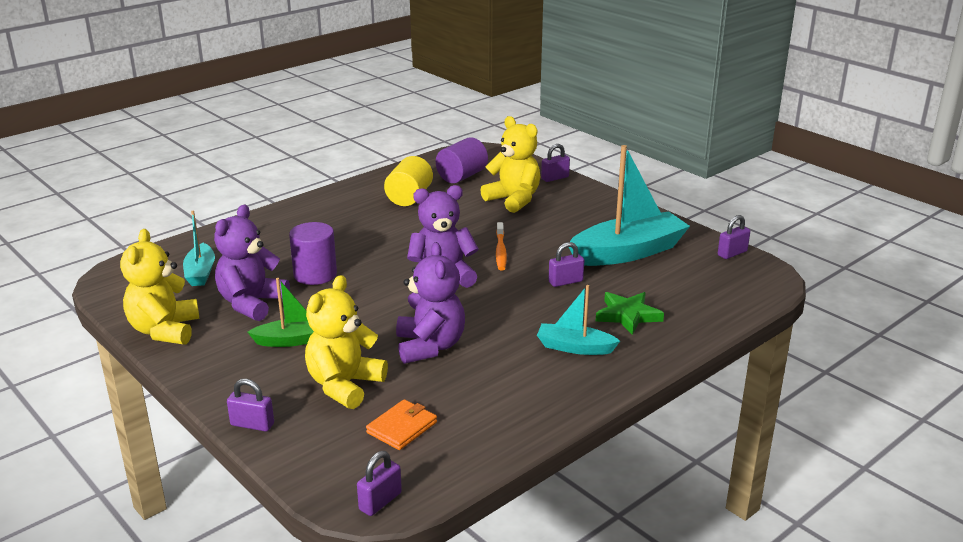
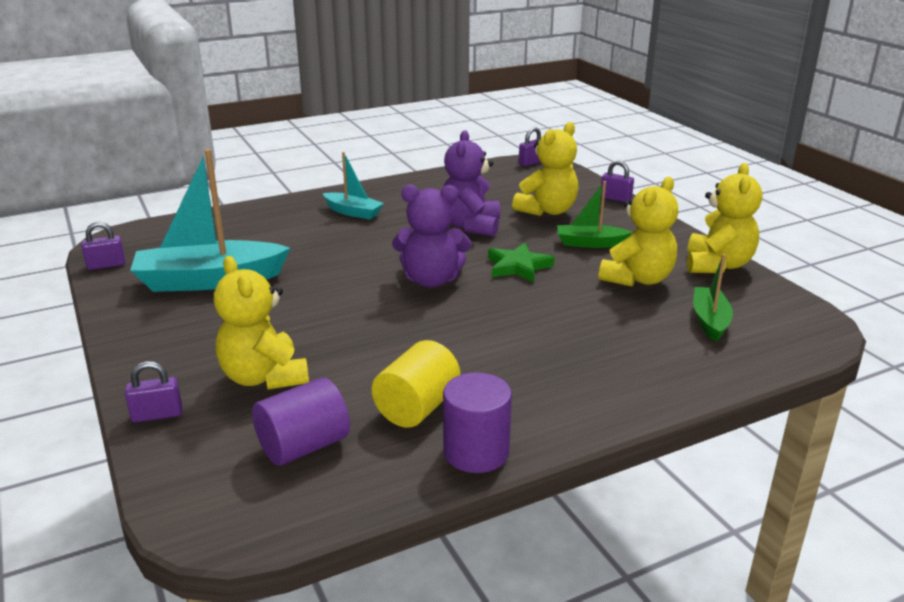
camera: 165 degrees left, 0 degrees up
turquoise boat [183,211,215,286] -> green boat [693,254,733,342]
purple teddy bear [214,205,290,321] -> yellow teddy bear [599,177,678,287]
purple cylinder [289,222,337,285] -> purple cylinder moved to [443,372,512,473]
orange wallet [366,399,437,450] -> none
orange toothbrush [496,222,507,271] -> none
purple padlock [548,242,585,287] -> none
green star [595,292,664,335] -> green star moved to [488,243,554,283]

